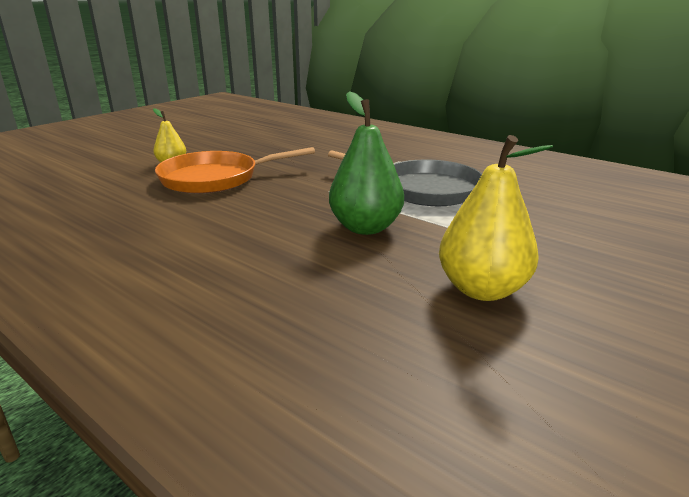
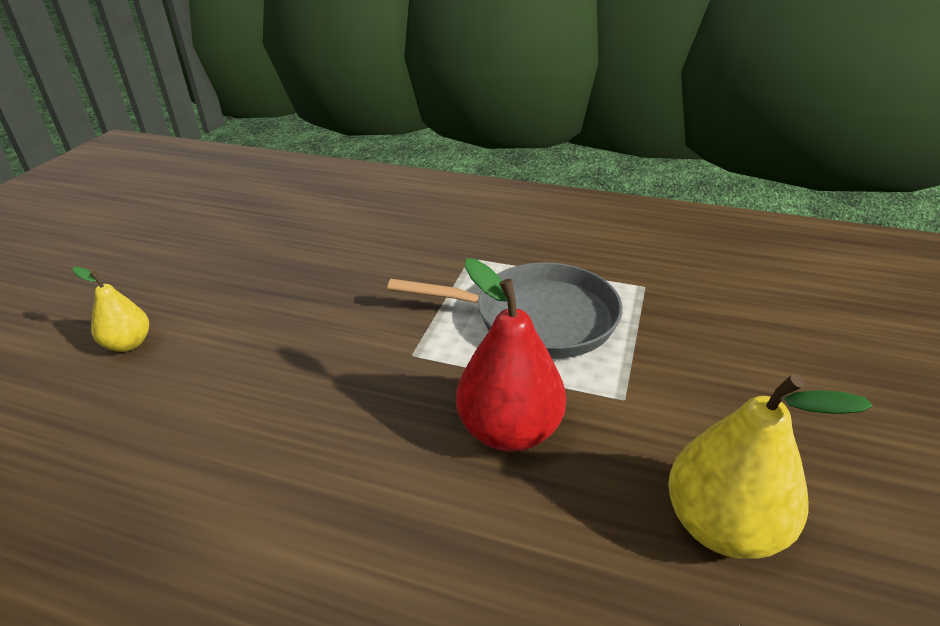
camera: 20 degrees left, 10 degrees up
orange pan [155,147,315,194] -> none
green pear [329,91,404,235] -> red pear [456,258,566,452]

